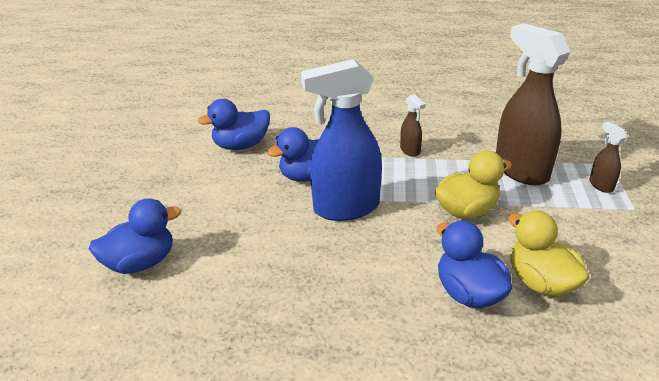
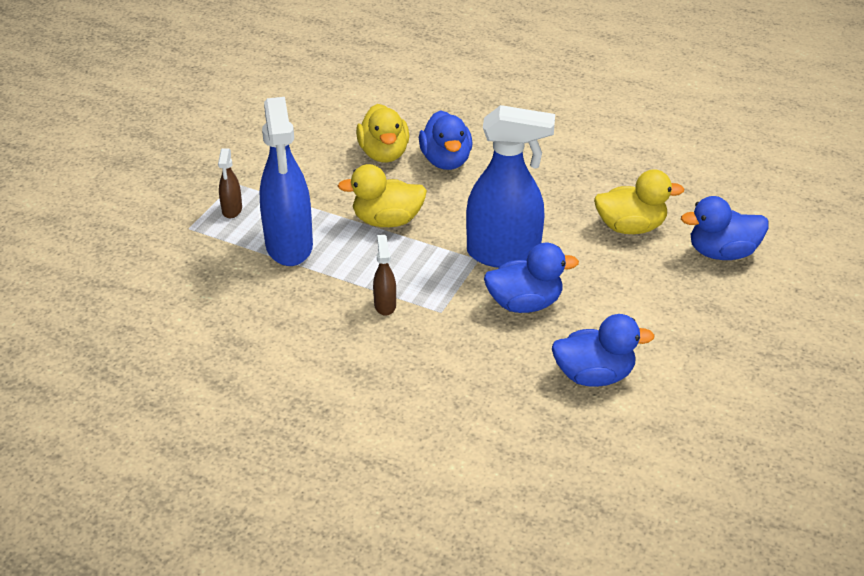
camera: 160 degrees left, 5 degrees up
brown spray bottle [496,23,571,186] -> blue spray bottle [260,97,313,266]
none -> yellow duck [594,169,684,234]

